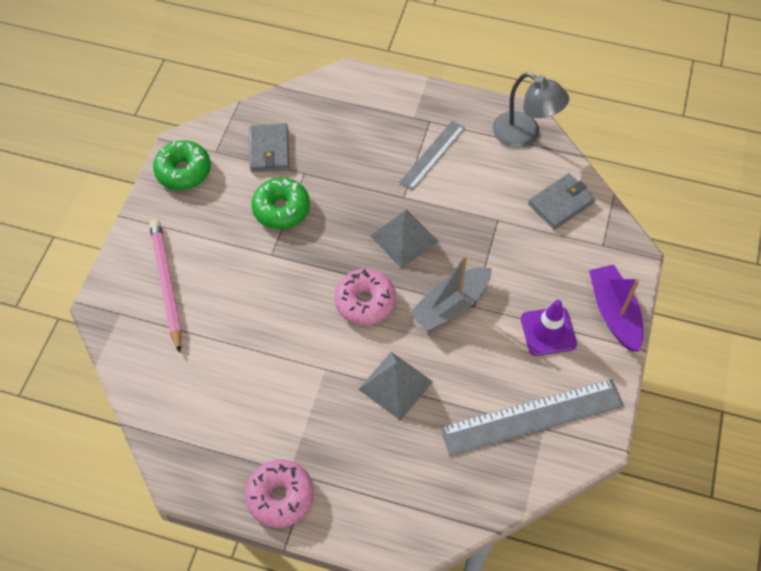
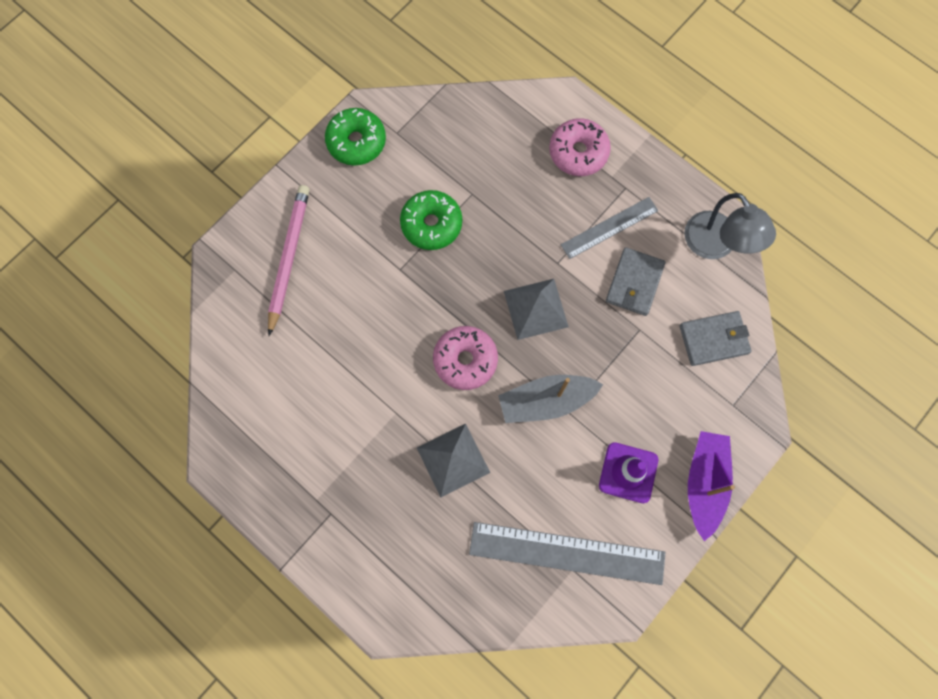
camera: 25 degrees right, 15 degrees up
pink donut [245,459,314,528] -> pink donut moved to [549,118,611,176]
grey wallet [249,123,289,172] -> grey wallet moved to [606,247,666,316]

